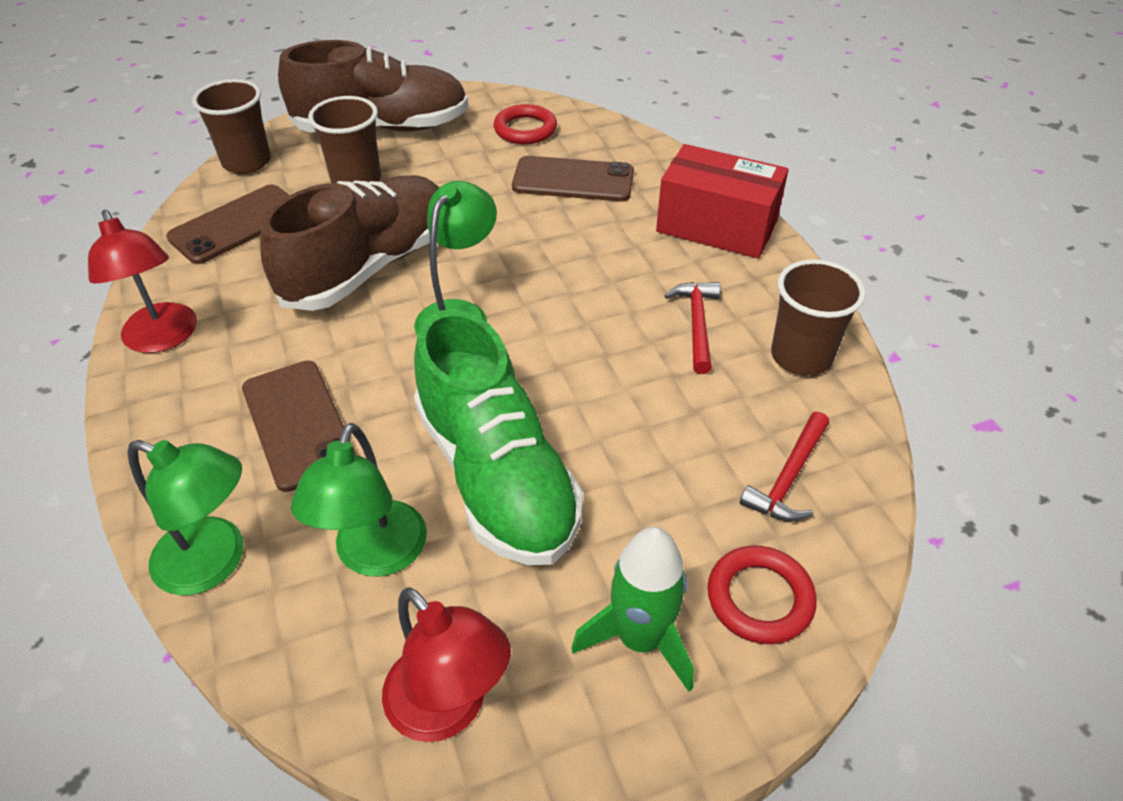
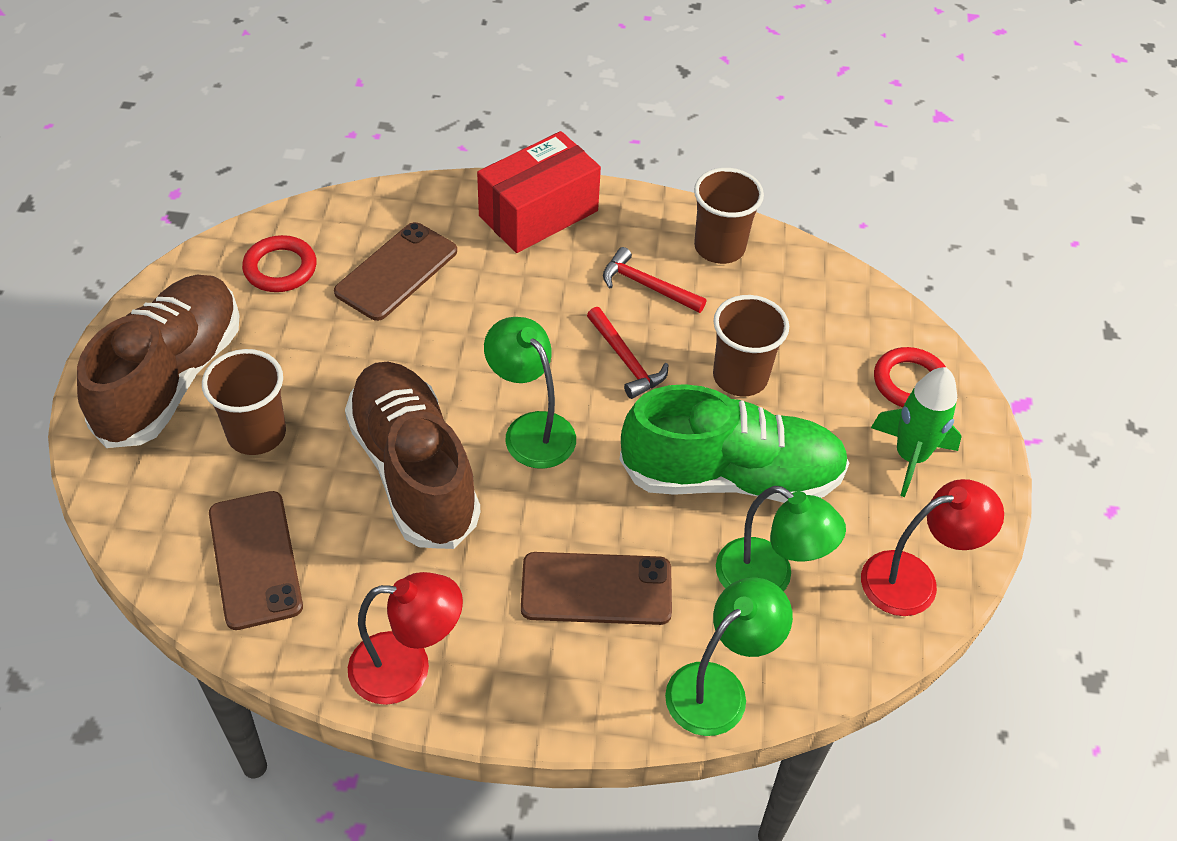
camera: 65 degrees left, 5 degrees up
brown cup [192,79,271,174] -> brown cup moved to [713,295,789,396]
red hammer [740,412,829,522] -> red hammer moved to [587,307,668,399]

